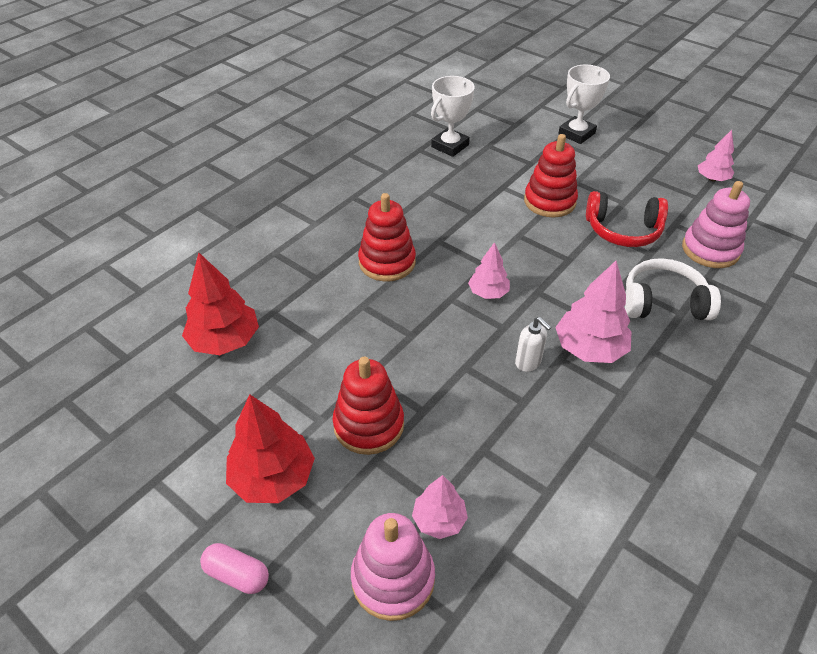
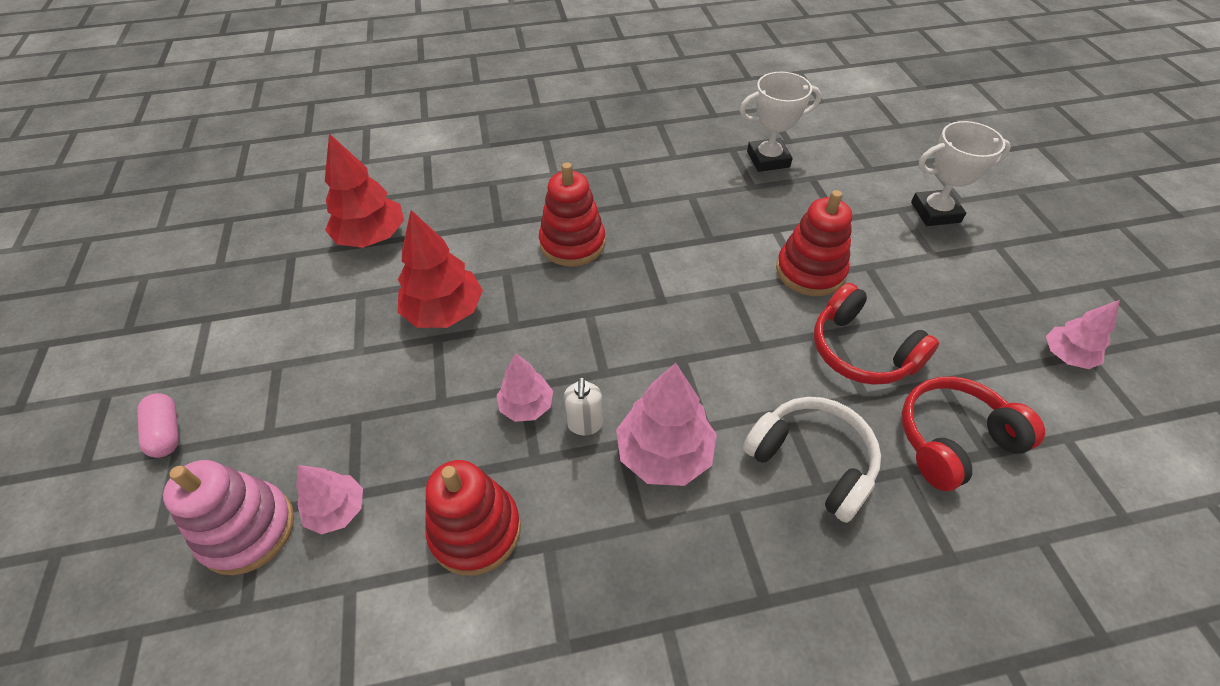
camera: 40 degrees right, 5 degrees up
red tree [226,394,315,503] -> red tree moved to [398,210,483,328]
red stacking toy [333,357,404,455] -> red stacking toy moved to [425,460,521,576]
pink tree [468,242,510,299] -> pink tree moved to [497,353,553,422]
pink stacking toy [682,181,750,268] -> red headphones [902,376,1045,491]

